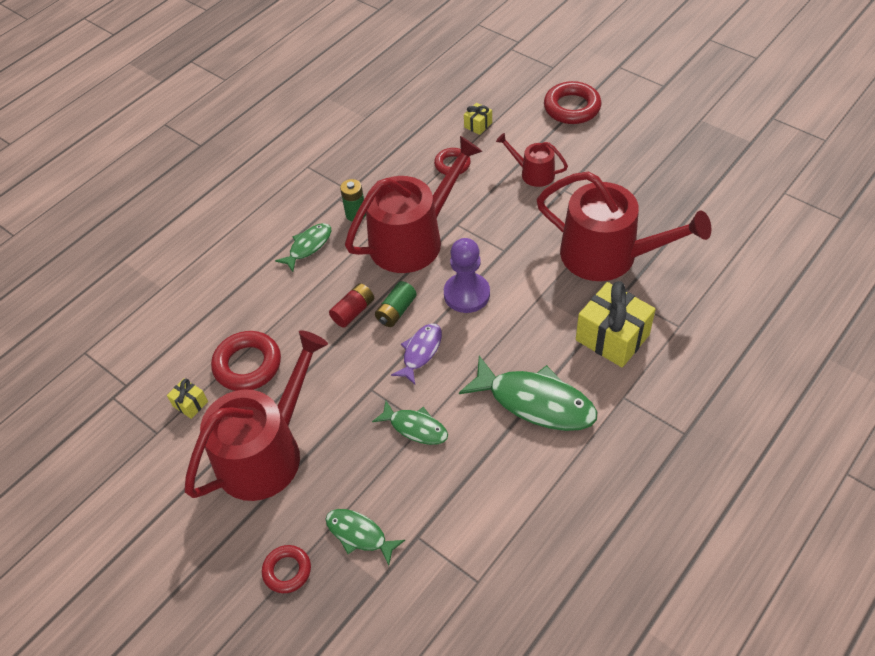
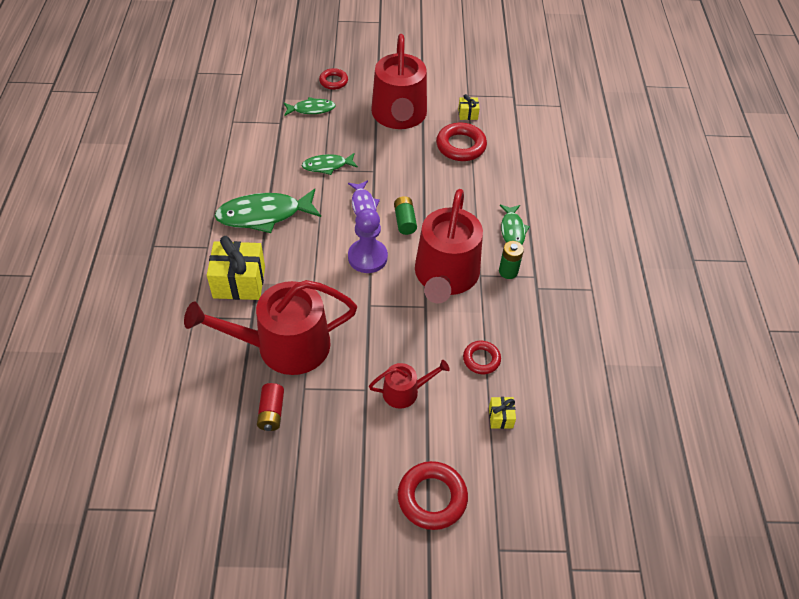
camera: 135 degrees right, 0 degrees up
red battery [329,283,374,328] -> red battery moved to [257,383,284,431]

